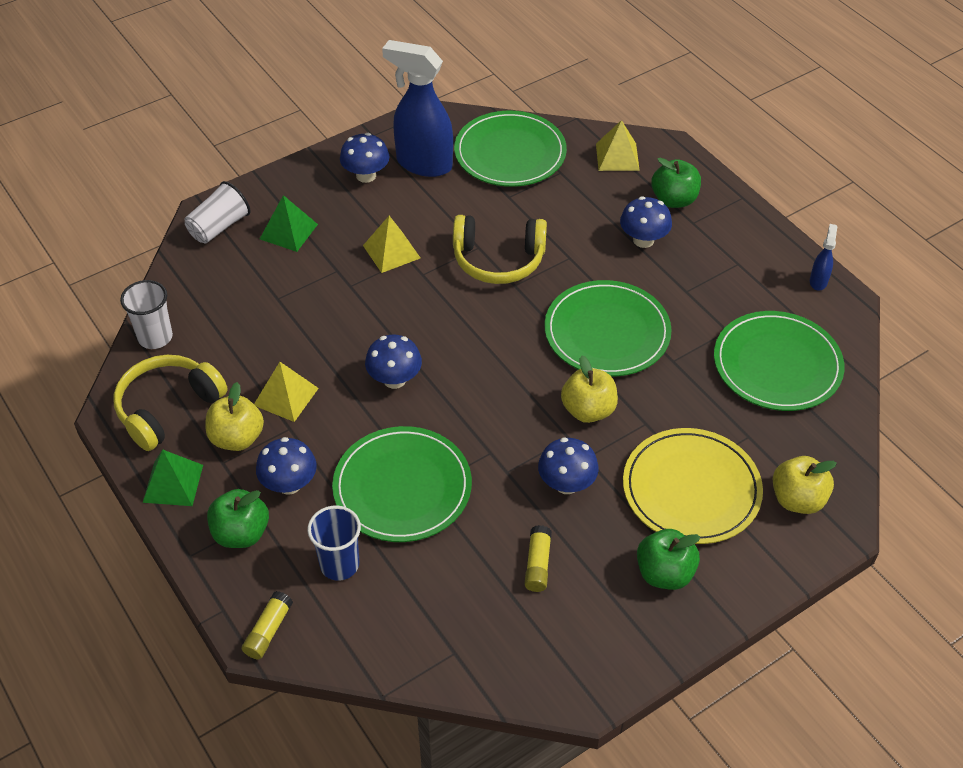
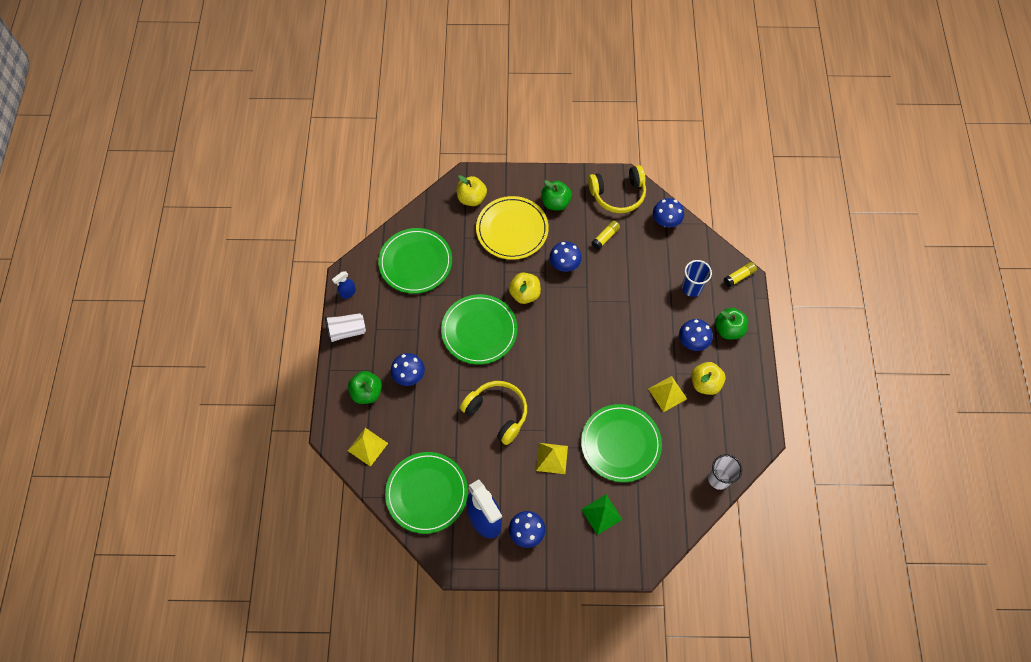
camera: 145 degrees left, 15 degrees up
yellow headphones [114,355,228,451] -> yellow headphones moved to [588,165,646,213]
green pyramid [143,449,203,506] -> none
white cup [184,181,251,244] -> white cup moved to [325,313,366,343]
green plate [332,426,472,542] -> green plate moved to [581,404,662,482]
blue mushroom [365,335,422,389] -> blue mushroom moved to [653,198,684,227]

